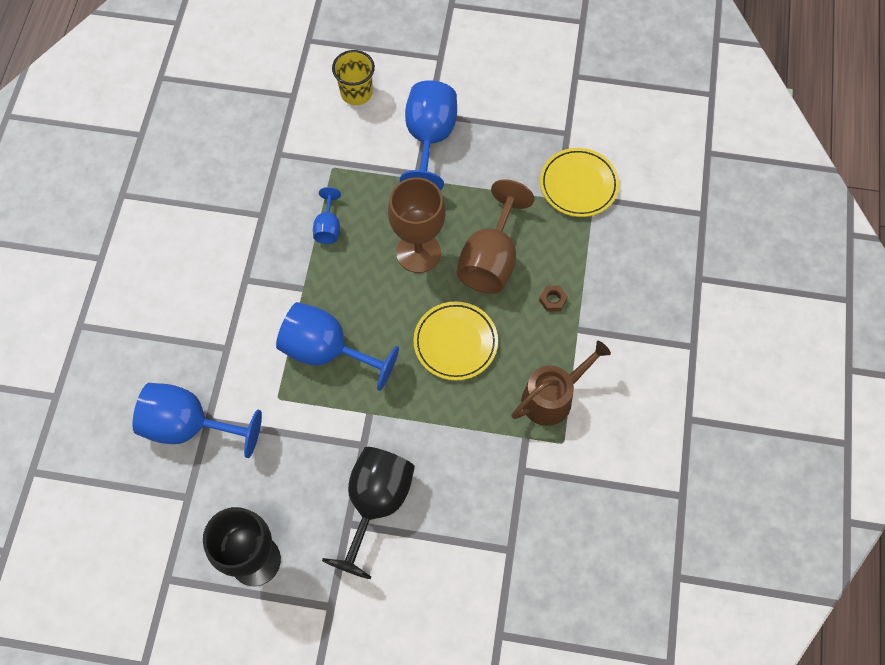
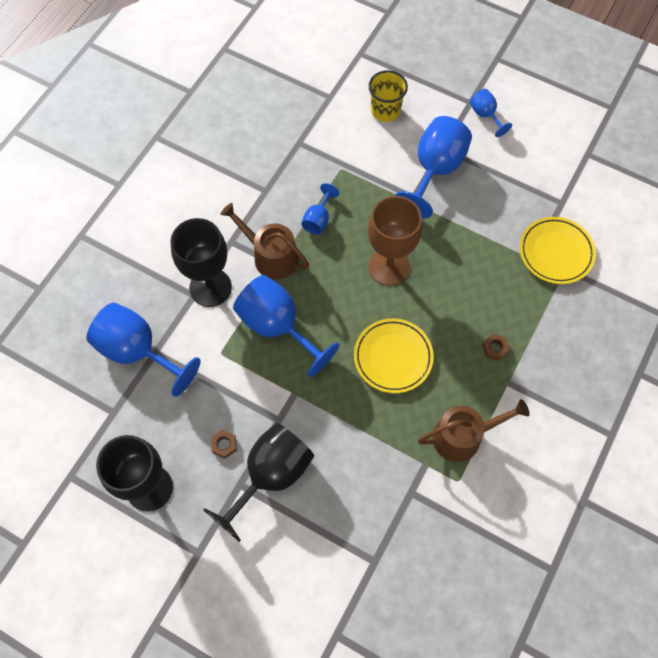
camera: 20 degrees right, 0 degrees up
brown goblet [456,179,534,294] -> none
none -> black goblet [171,218,232,307]
none -> brown nut [211,430,237,459]
none -> brown watering can [220,203,309,279]
none -> blue goblet [470,89,512,137]

